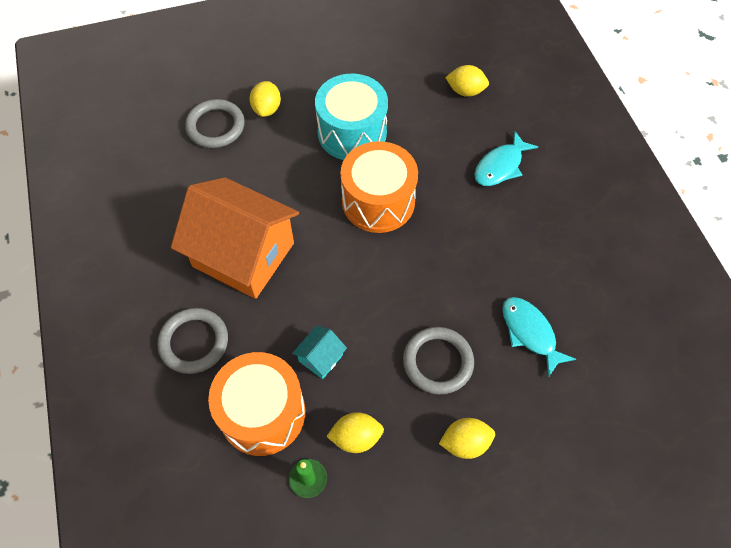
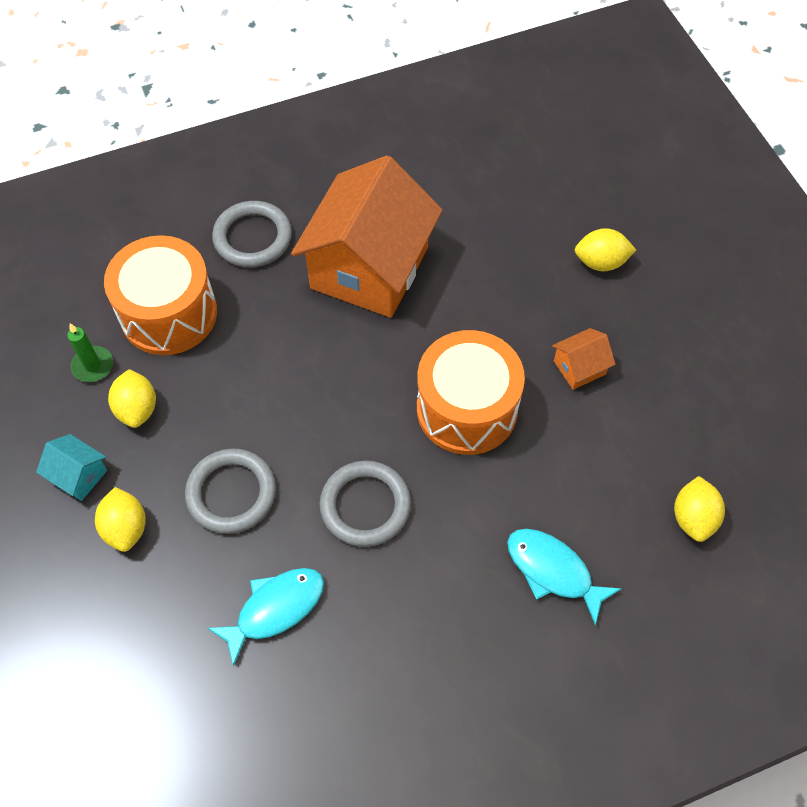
camera: 85 degrees right, 0 degrees up
grey ring [185,99,245,148] -> grey ring moved to [320,461,411,547]
turquoise house [292,326,347,379] -> turquoise house moved to [36,434,107,501]
turquoise drum [315,74,388,160] -> orange house [552,328,616,390]

